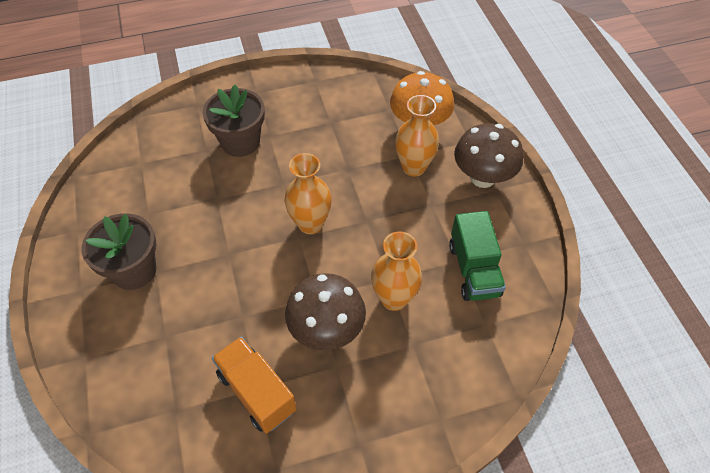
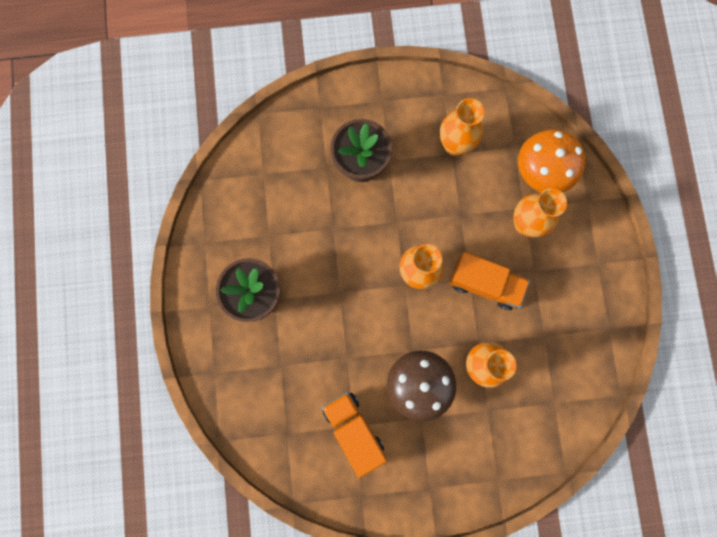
camera: 10 degrees right, 25 degrees up
green truck [449,211,506,301] -> none
brown mushroom [454,123,523,188] -> none
none -> orange vase [440,98,485,156]
none -> orange truck [449,252,530,310]

